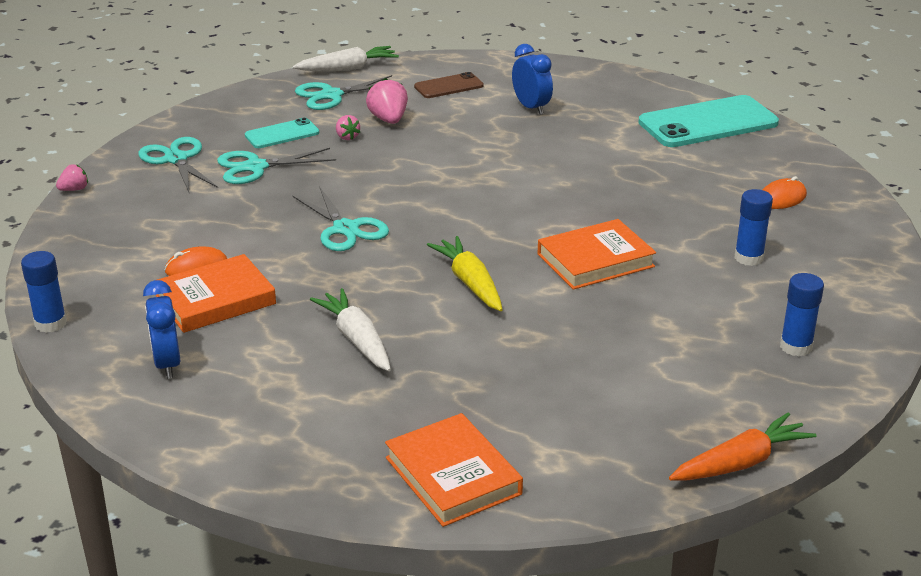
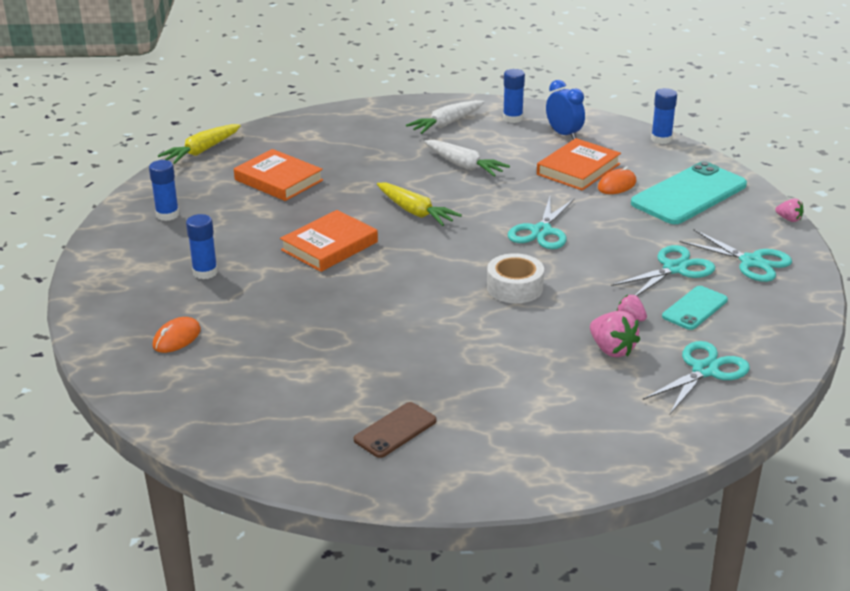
camera: 160 degrees right, 0 degrees up
pink strawberry [56,164,88,191] -> pink strawberry turned 90 degrees counterclockwise [775,199,804,222]
white carrot [293,46,399,71] -> white carrot moved to [406,100,484,134]
turquoise scissors [293,186,389,251] -> turquoise scissors turned 105 degrees counterclockwise [508,197,575,249]
orange book [385,413,523,527] -> orange book moved to [234,149,323,201]
brown phone [414,72,484,98] -> brown phone moved to [354,402,437,458]
blue clock [512,44,553,115] -> none
turquoise phone [638,95,779,147] -> turquoise phone moved to [631,161,747,224]
orange carrot [669,412,816,481] -> yellow carrot [158,124,241,164]
none -> white tape [487,253,544,303]
none -> blue glue stick [503,69,525,123]

